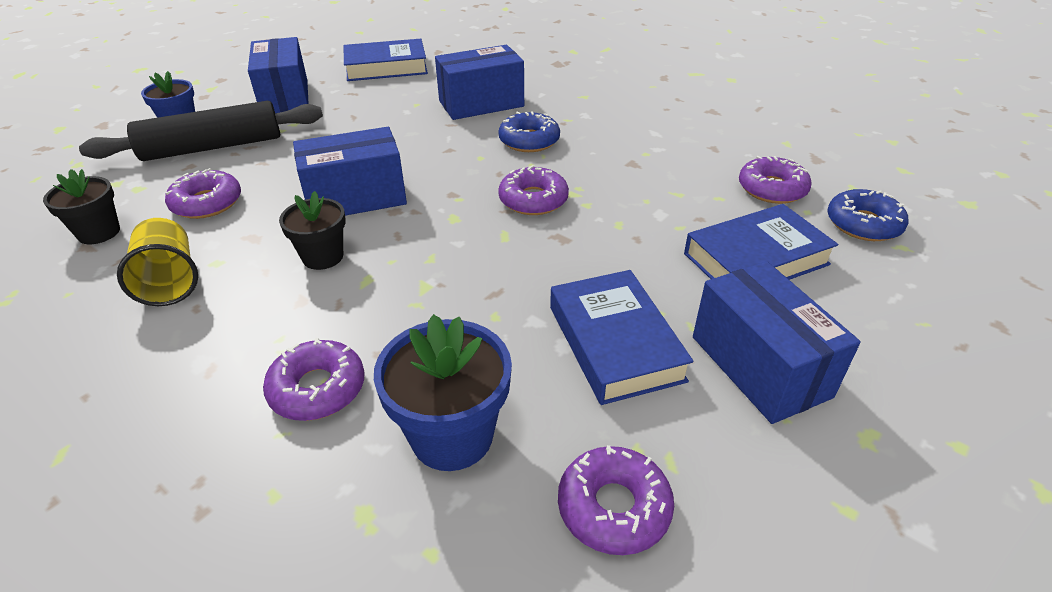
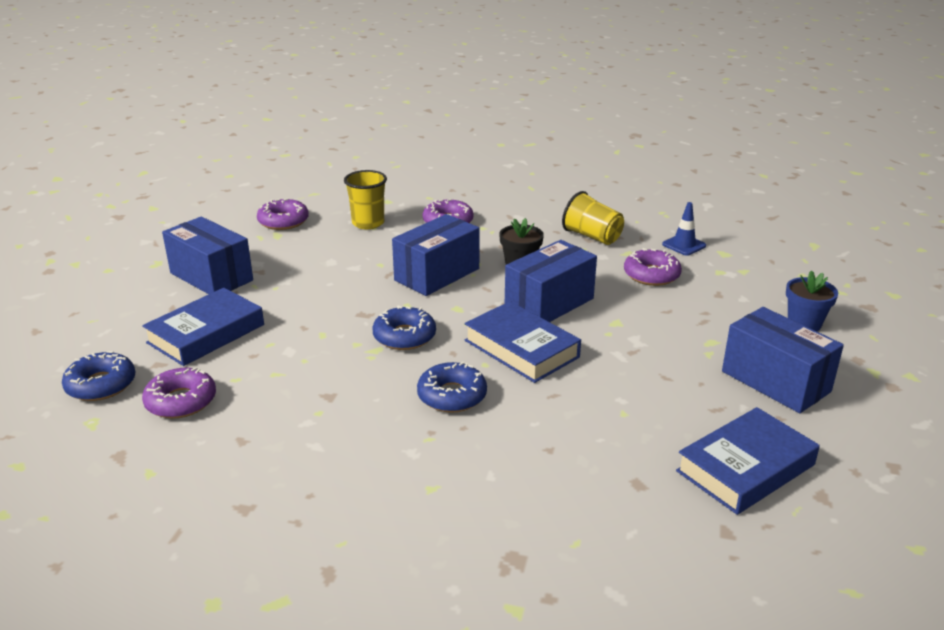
camera: 155 degrees right, 10 degrees down
black flower pot [43,169,120,244] -> blue traffic cone [662,202,706,256]
black rolling pin [79,101,323,161] -> none
blue flower pot [374,314,512,471] -> yellow cup [344,170,387,229]
blue box [435,45,524,120] -> blue box moved to [392,214,480,296]
purple donut [498,165,569,215] -> blue donut [372,306,436,350]
blue book [550,270,694,405] -> blue book moved to [464,301,581,383]

